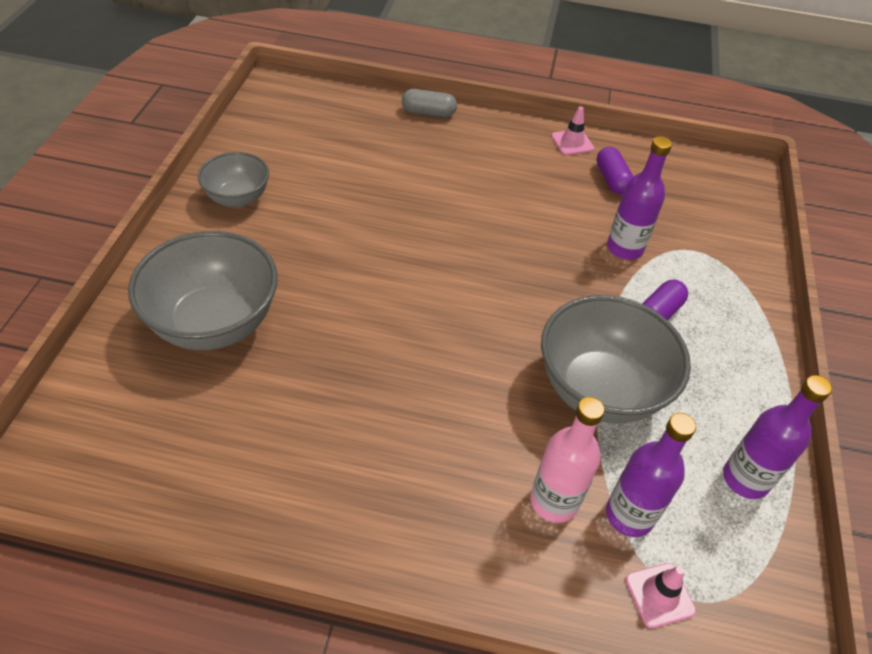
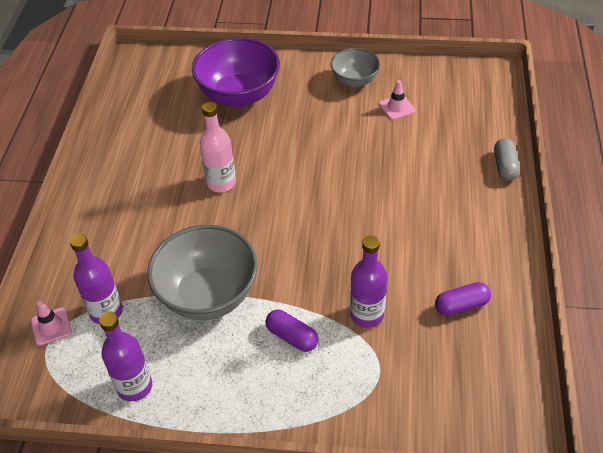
camera: 90 degrees right, 0 degrees up
grey bowl [128,231,278,350] -> purple bowl [192,37,280,107]
pink bottle [530,397,605,523] -> pink bottle moved to [200,102,236,192]
pink traffic cone [551,106,594,155] -> pink traffic cone moved to [379,80,415,120]

